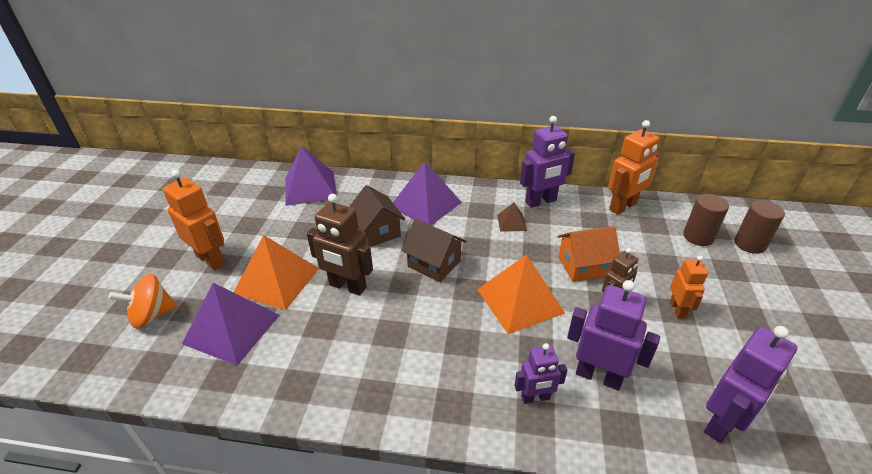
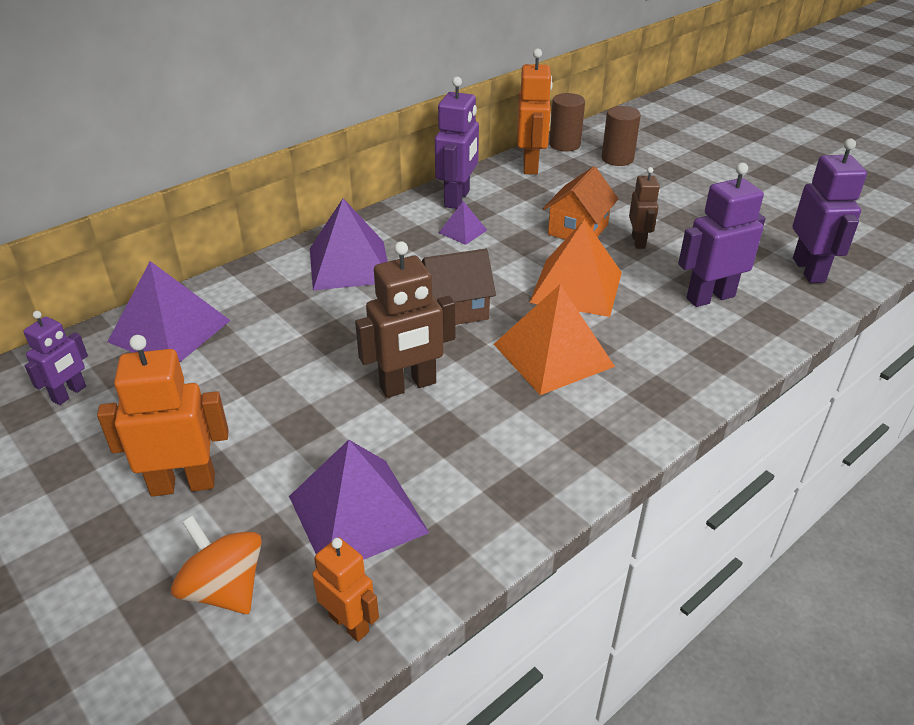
camera: 50 degrees left, 0 degrees up
orange spinning top [109,274,178,329] -> orange spinning top turned 120 degrees clockwise [171,516,262,614]
orange pyramid [234,235,319,310] -> orange pyramid moved to [494,284,615,395]
brown house [349,185,405,247] -> none
brown pyramid [497,202,527,232] -> purple pyramid [439,201,487,245]
purple robot [514,343,568,404] -> purple robot moved to [23,311,88,405]
orange robot [670,255,708,318] -> orange robot moved to [312,537,379,642]
brown cylinder [735,200,785,254] -> brown cylinder moved to [549,93,585,152]

